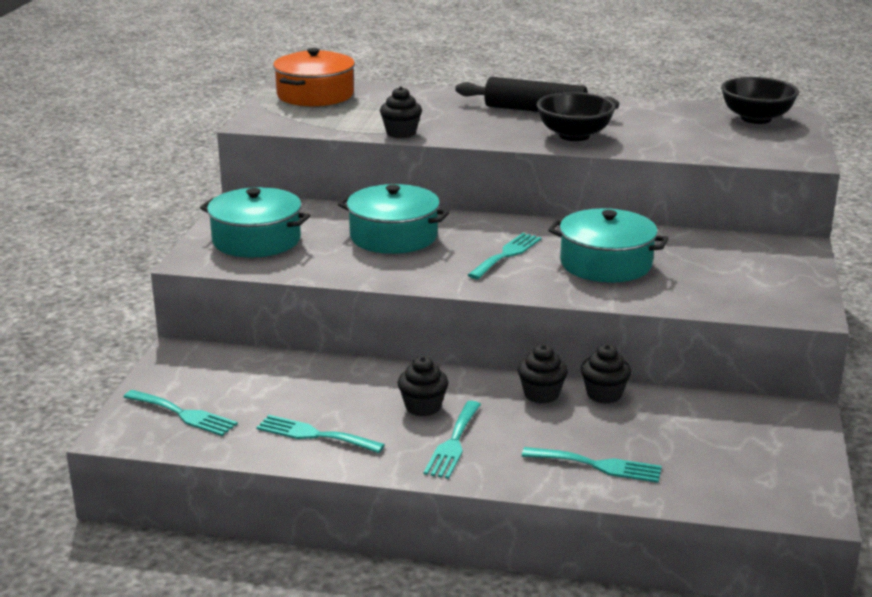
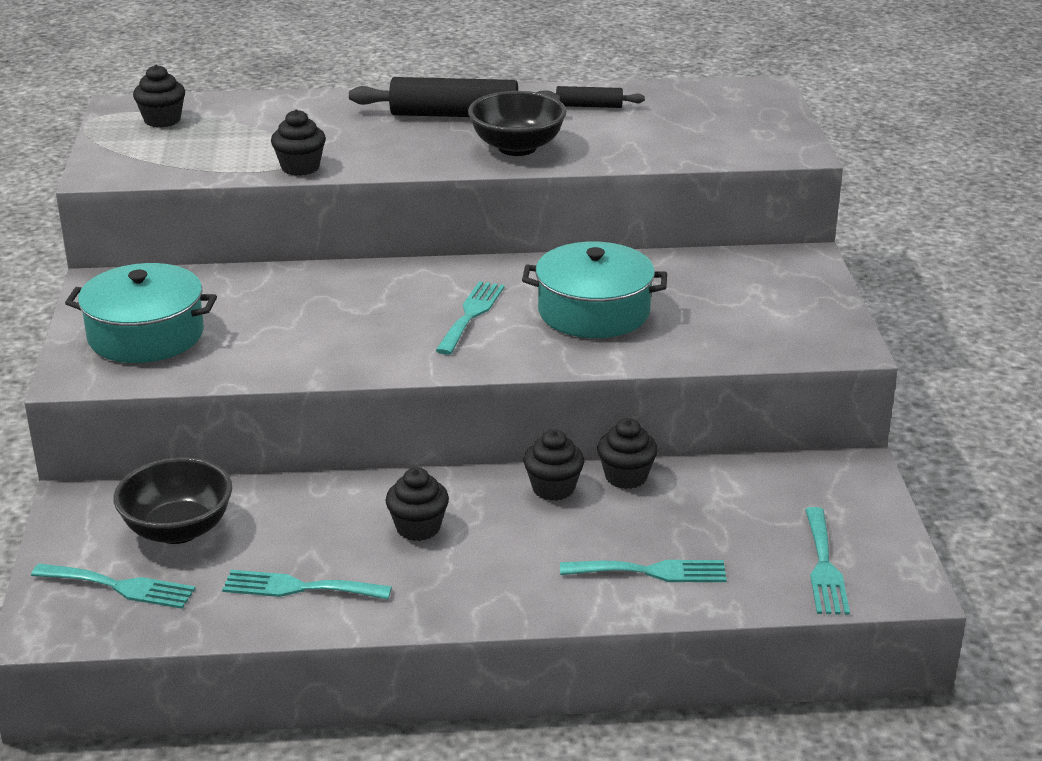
camera: 15 degrees left, 5 degrees up
orange pot [273,48,355,106] -> black cupcake [133,65,185,128]
turquoise pot [338,184,450,254] -> none
turquoise fork [423,401,481,479] -> turquoise fork moved to [805,507,850,615]
black bowl [721,77,799,124] -> black bowl moved to [114,457,232,544]
none -> black rolling pin [538,86,645,108]

